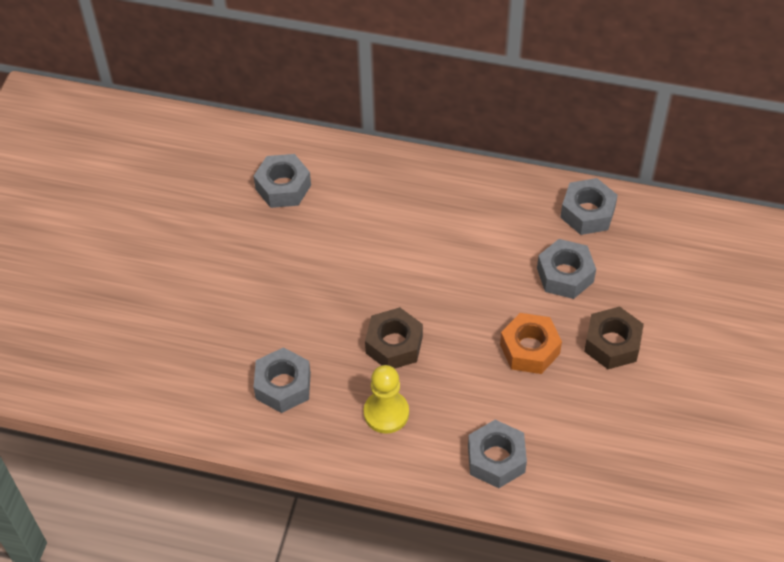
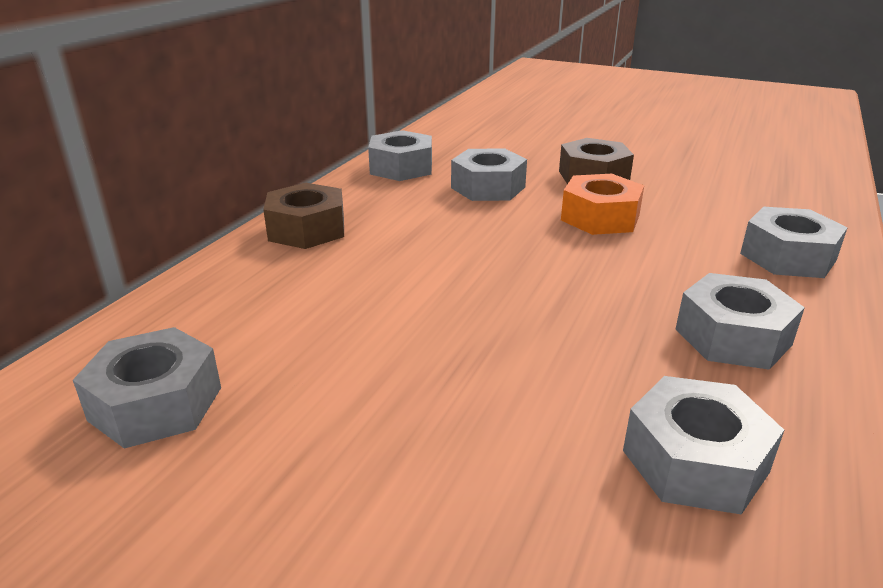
camera: 80 degrees left, 25 degrees down
yellow pawn [364,365,409,434] -> grey nut [676,273,805,370]
brown nut [365,307,423,369] -> brown nut moved to [263,183,344,249]

